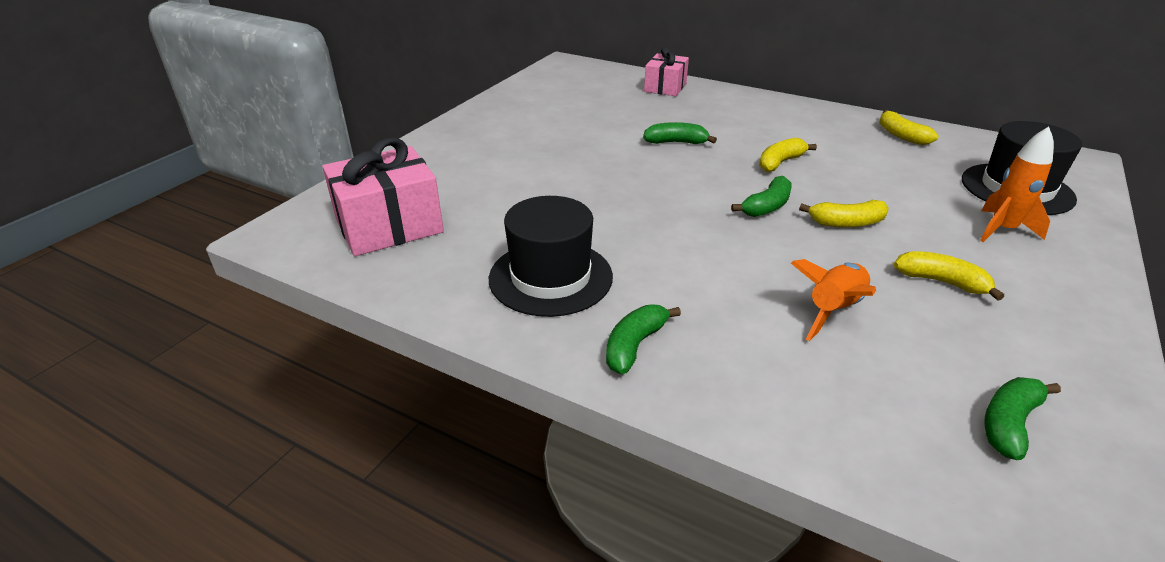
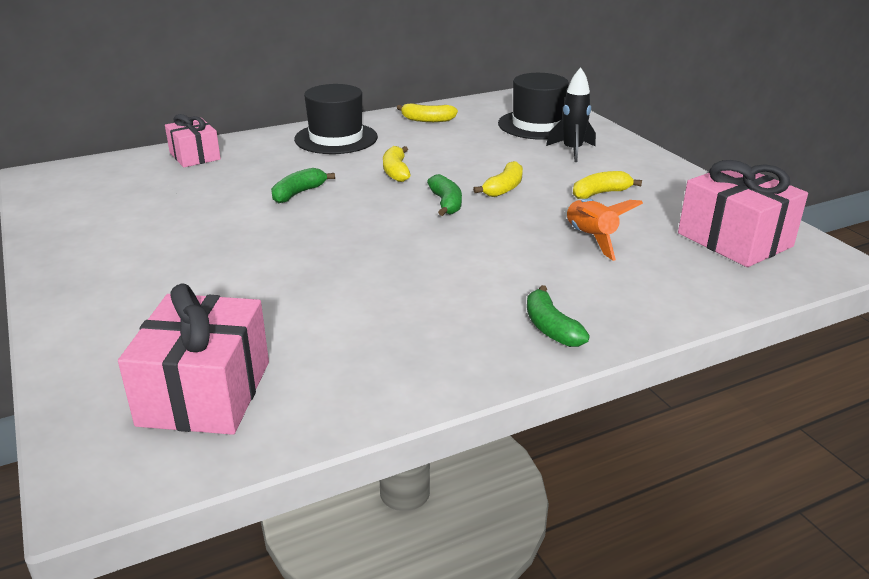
camera: 55 degrees left, 5 degrees down
black hat [489,196,613,317] -> black hat moved to [294,84,378,154]
orange rocket [980,127,1054,242] -> black rocket [546,67,596,162]
green banana [984,377,1061,460] -> pink gift [678,160,808,267]

